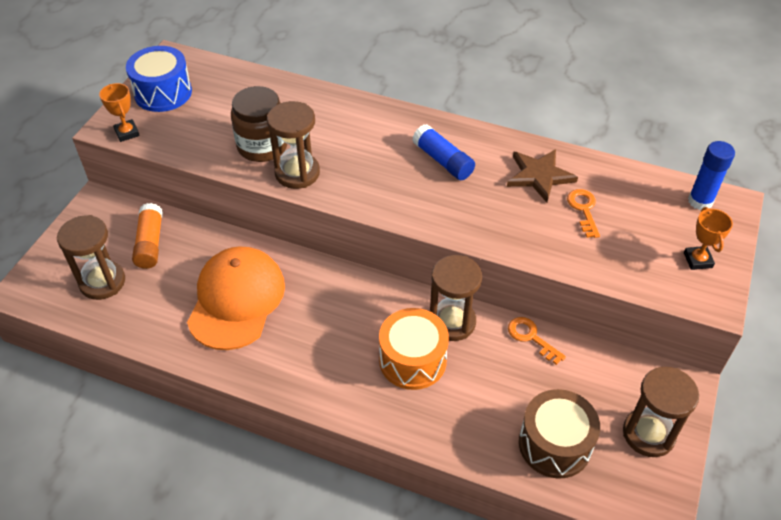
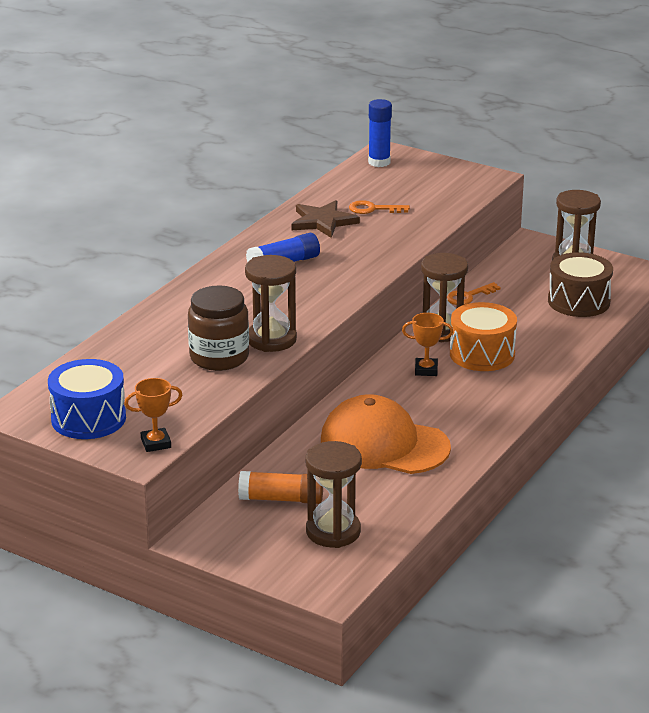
camera: 80 degrees left, 20 degrees down
orange trophy [684,207,733,270] -> orange trophy moved to [402,313,453,376]

